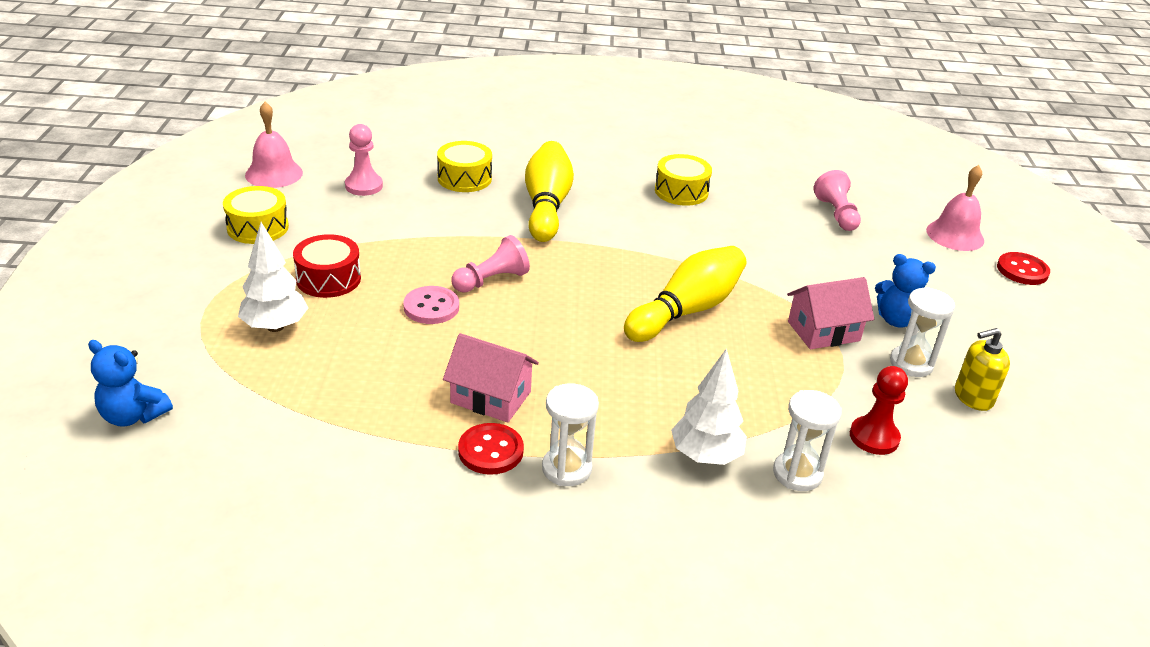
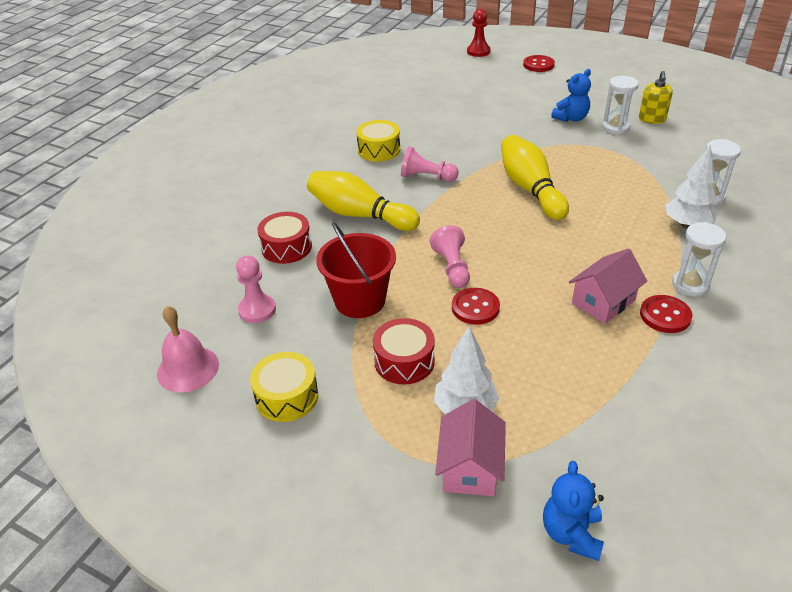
camera: 60 degrees left, 5 degrees up
blue teddy bear [88,340,173,427] -> blue teddy bear turned 135 degrees clockwise [543,461,604,561]
pink button [403,286,459,324] -> red button [452,288,500,325]
yellow drum [437,141,492,192] -> red drum [257,212,312,264]
pink house [787,277,874,349] -> pink house moved to [435,399,506,496]
pink pawn [814,170,861,231] -> pink pawn moved to [401,146,459,182]
red pawn [850,366,908,455] -> red pawn moved to [467,9,491,57]
pink bell [926,165,984,251] -> none
none -> red bucket [316,222,396,318]

